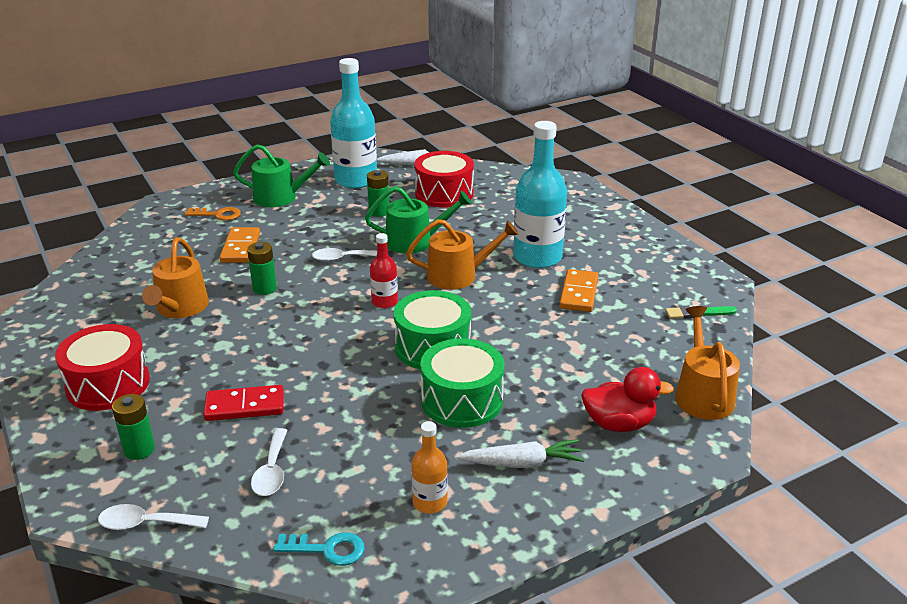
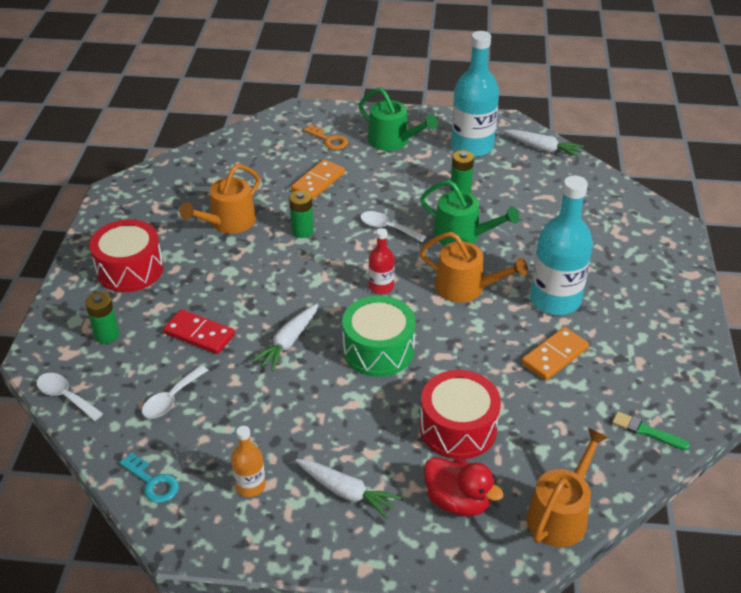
camera: 35 degrees right, 10 degrees up
red drum [414,151,474,208] -> red drum moved to [420,370,501,459]
green drum [420,338,504,428] -> none
none -> white carrot [252,303,318,371]

